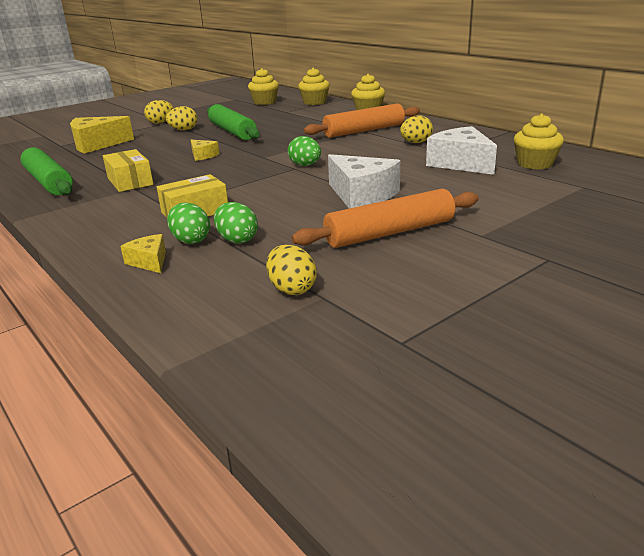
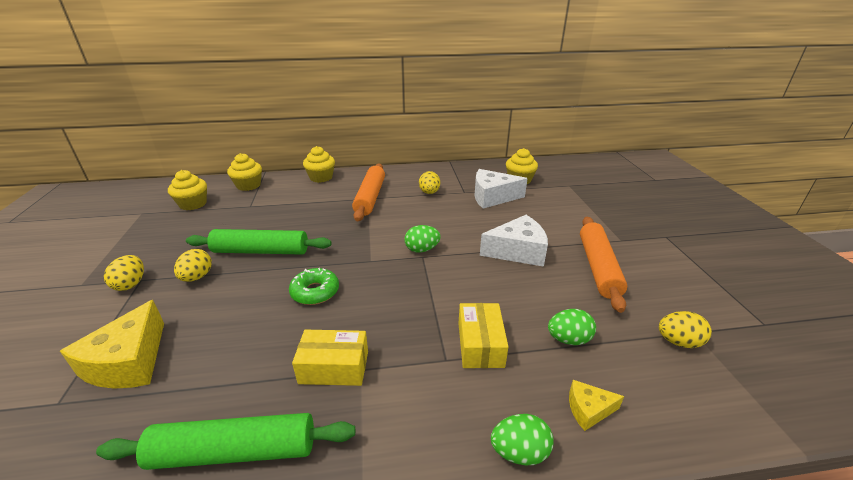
camera: 60 degrees left, 5 degrees up
green egg [167,203,210,244] -> green egg moved to [491,414,554,465]
yellow cheese [191,140,219,161] -> green donut [289,268,339,305]

